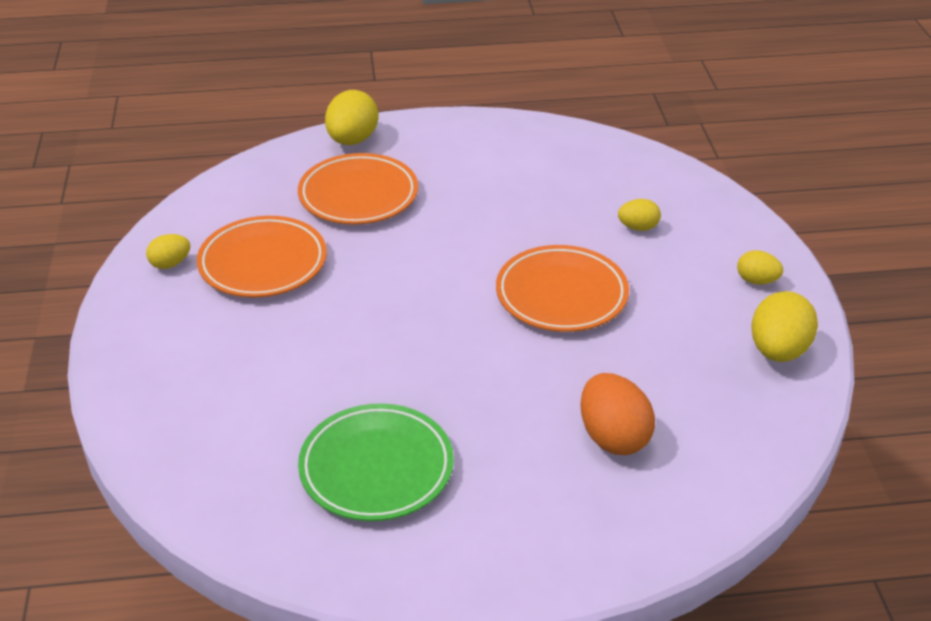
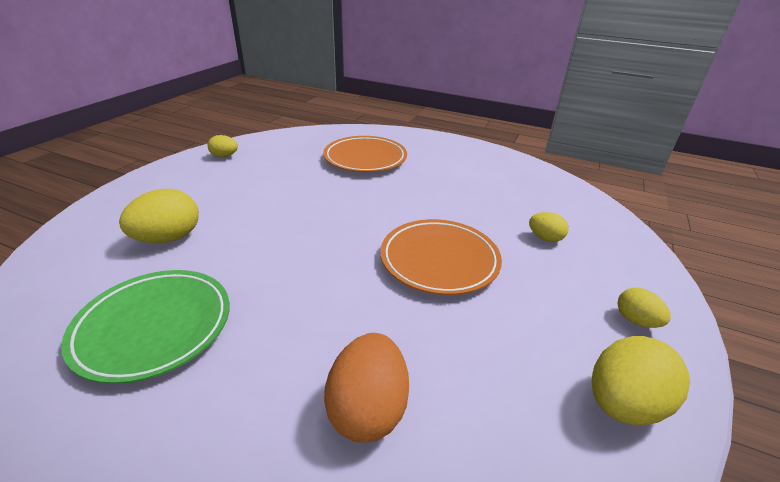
camera: 30 degrees right, 5 degrees down
orange plate [197,216,327,297] -> none
yellow egg [325,90,378,145] -> yellow egg moved to [119,189,199,243]

